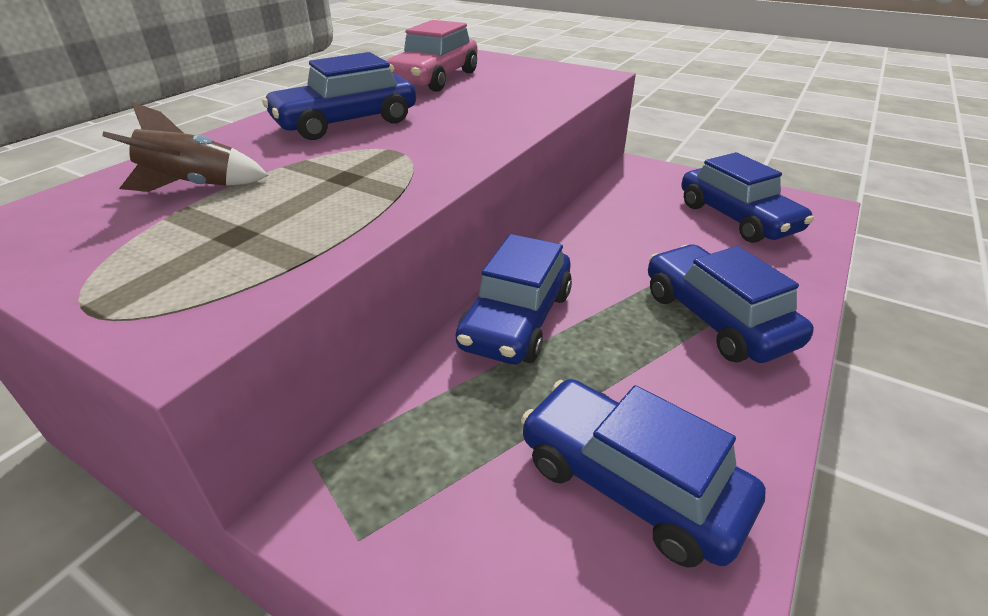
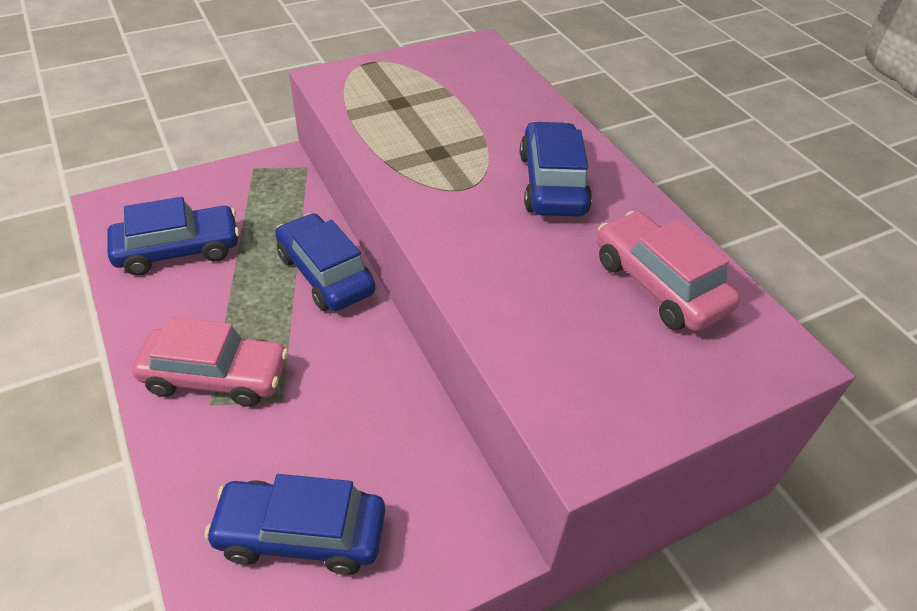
camera: 120 degrees right, 10 degrees up
brown rocket [102,102,269,192] -> none
blue car [648,245,814,363] -> pink car [132,317,288,407]

